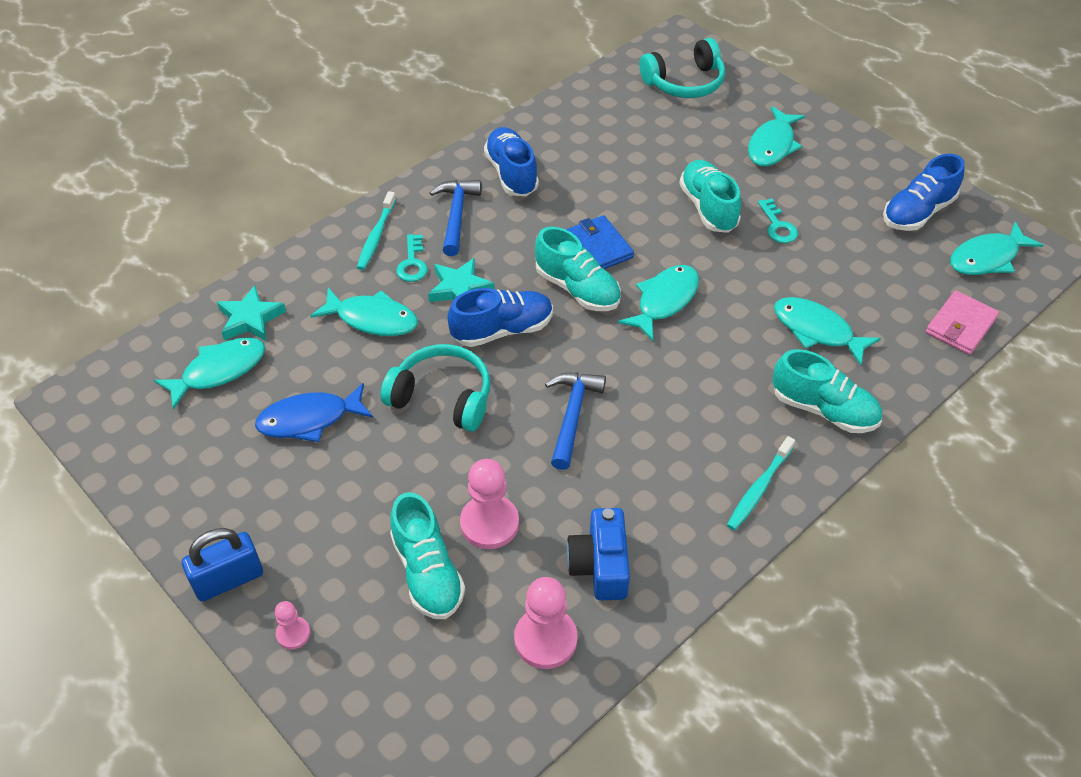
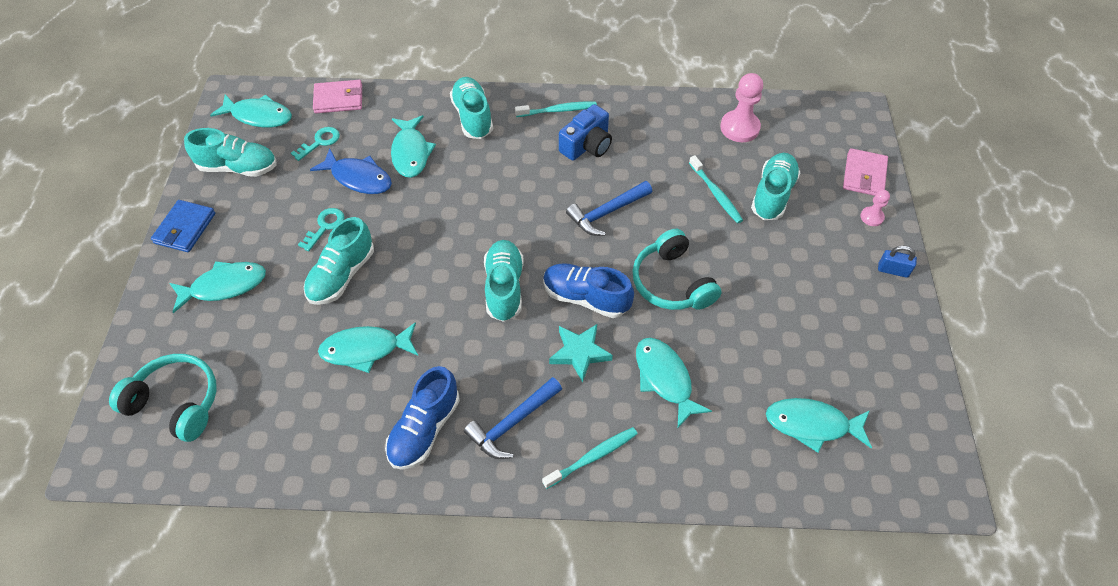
camera: 135 degrees left, 5 degrees up
blue padlock [182,528,263,602] -> blue padlock [878,245,917,278], size x0.62
turquoise star [217,285,286,341] -> none
blue fish [255,383,373,442] -> blue fish moved to [310,148,392,194]
turquoise key [396,234,428,282] -> turquoise key moved to [291,127,340,161]
pink pawn [460,459,519,549] -> turquoise toothbrush [689,155,743,223]
blue wallet [566,215,634,269] -> blue wallet moved to [151,200,215,252]
blue camera [566,508,630,600] -> blue camera moved to [559,104,612,161]
turquoise fish [618,265,699,341] -> turquoise fish moved to [318,322,418,373]
blue shoe [883,154,965,231] -> turquoise shoe [184,128,277,177]
none -> pink wallet [843,148,888,196]

